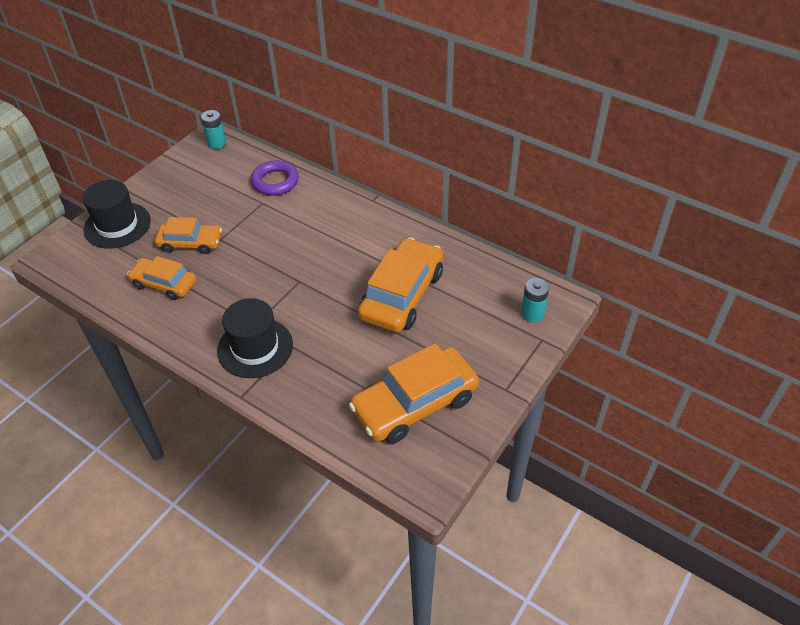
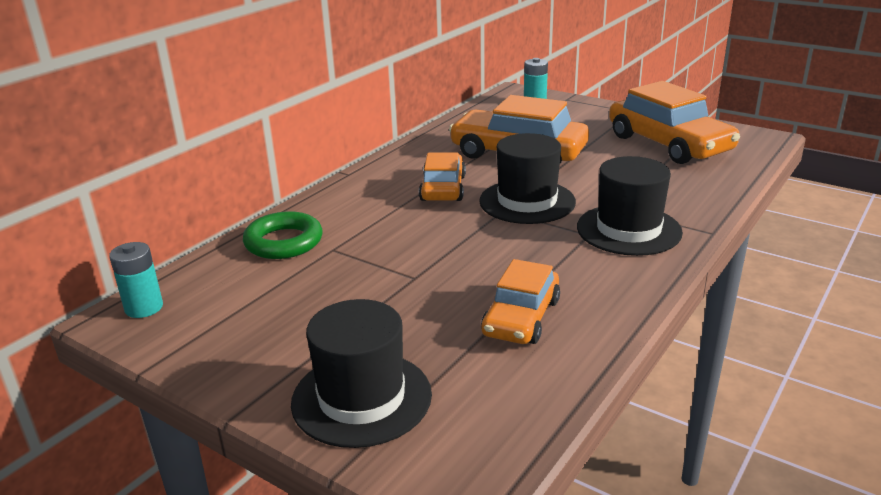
camera: 90 degrees left, 20 degrees down
orange car [155,217,222,254] -> orange car moved to [419,153,466,201]
purple ring [251,160,299,196] -> green ring [243,211,323,259]
none -> black hat [479,133,576,224]

